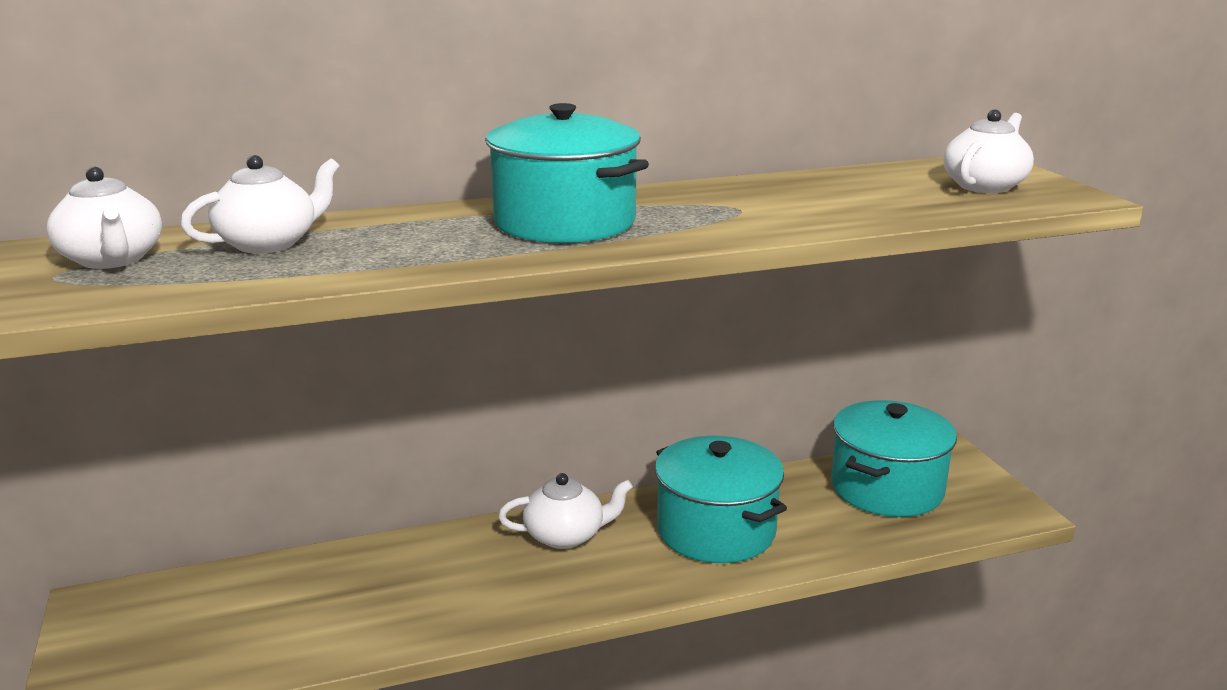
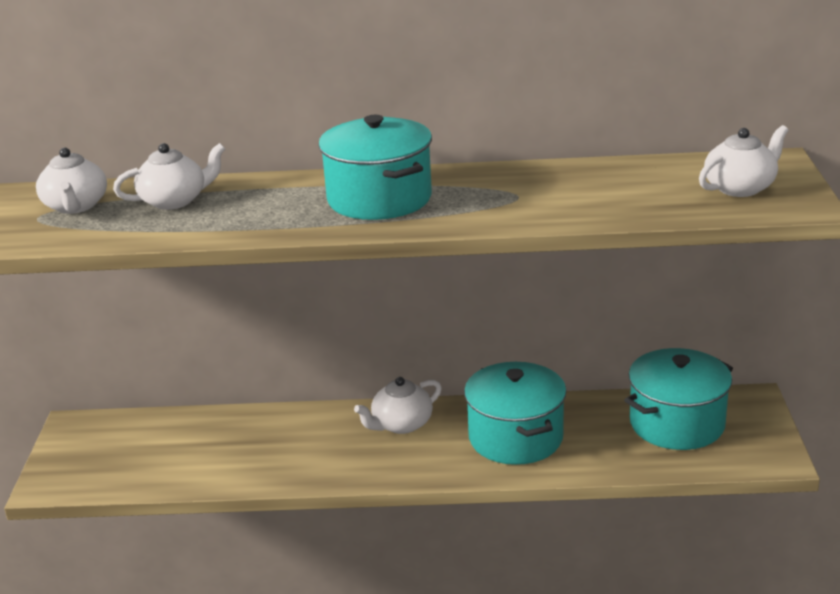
camera: 20 degrees right, 5 degrees up
white teapot [498,473,633,549] -> white teapot turned 135 degrees clockwise [354,377,442,434]

